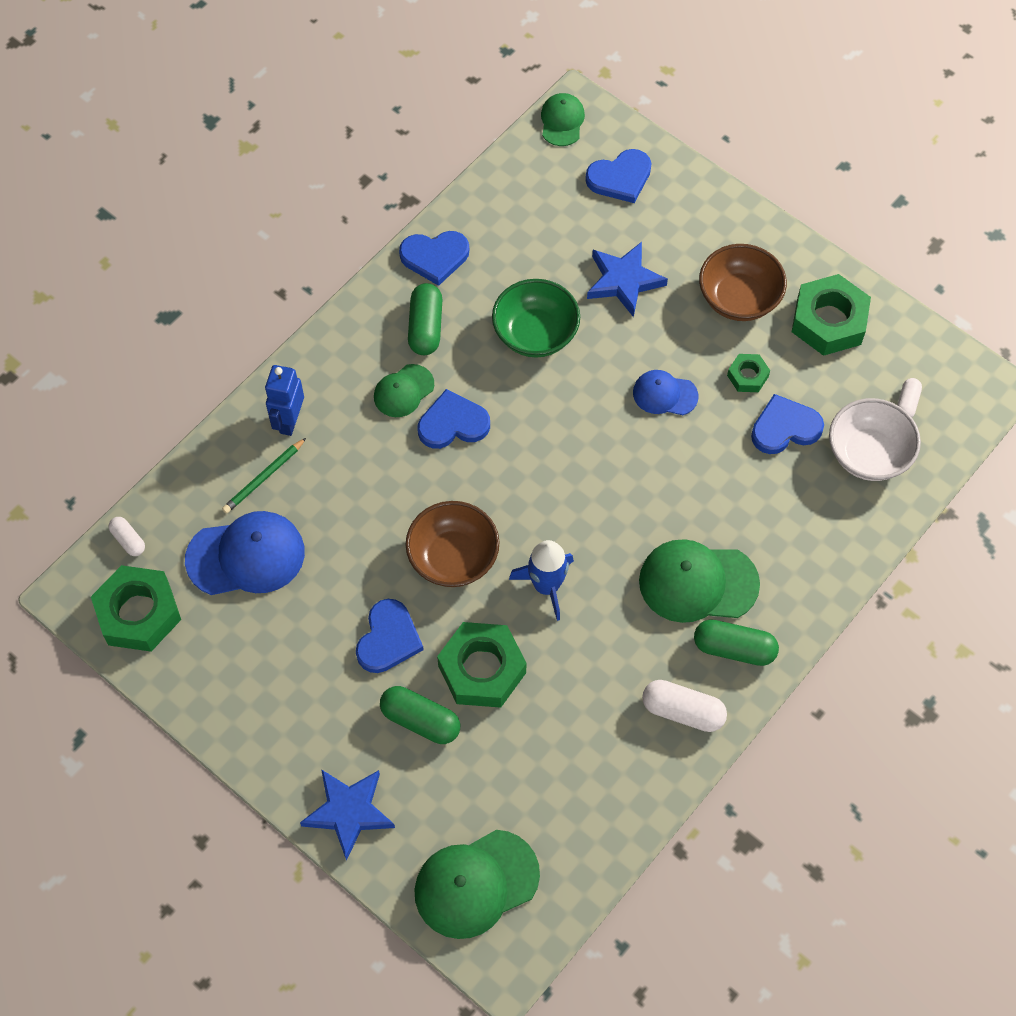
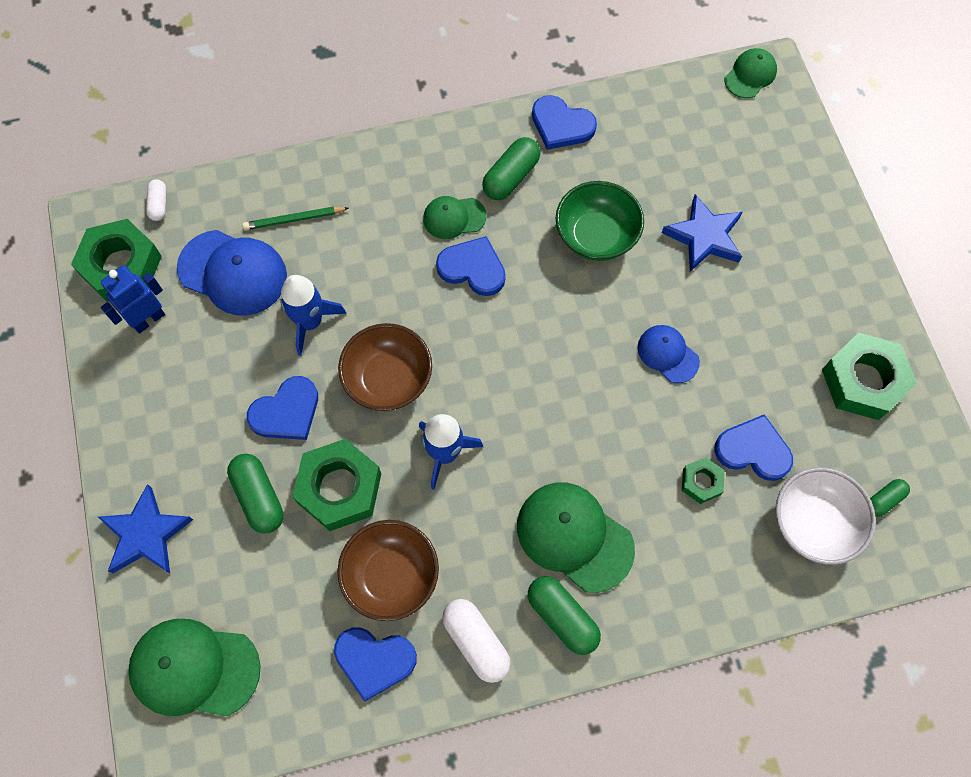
camera: 35 degrees right, 5 degrees up
blue robot [265,365,304,436] -> blue robot moved to [101,265,165,334]
blue heart [585,149,652,203] -> blue heart moved to [334,627,417,701]
brown bowl [699,244,787,321] -> brown bowl moved to [337,520,439,621]
green nut [727,354,770,392] -> green nut moved to [682,457,725,504]
white capsule [897,378,922,417] -> green capsule [870,479,910,517]
none -> blue rocket [280,275,346,356]

